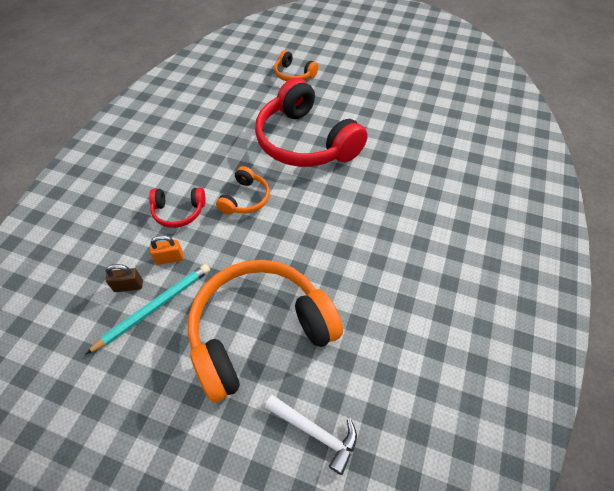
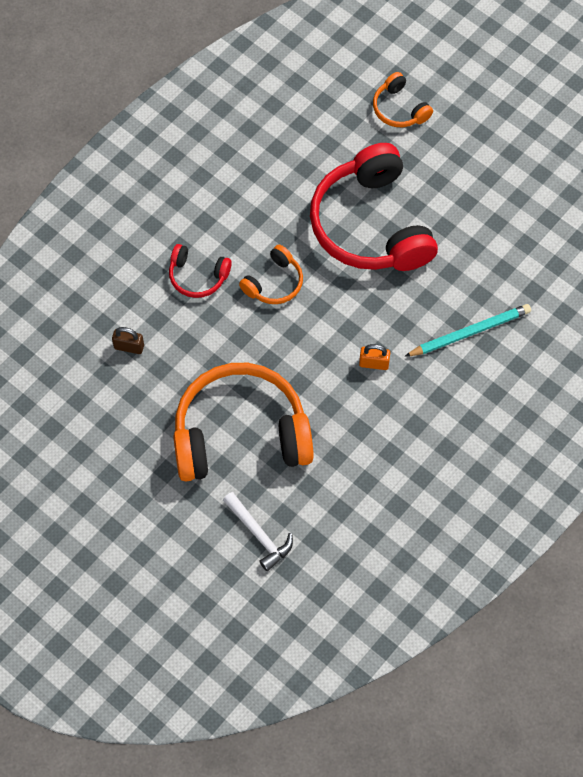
camera: 20 degrees right, 10 degrees up
turquoise pencil [86,264,210,354] -> turquoise pencil moved to [404,304,531,357]
orange padlock [150,235,184,265] -> orange padlock moved to [359,344,390,370]

